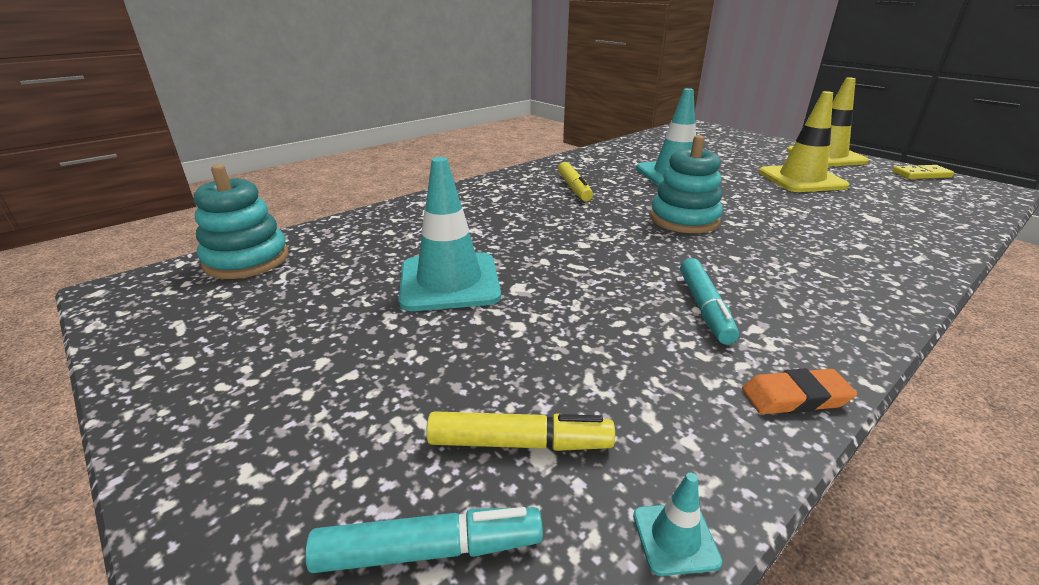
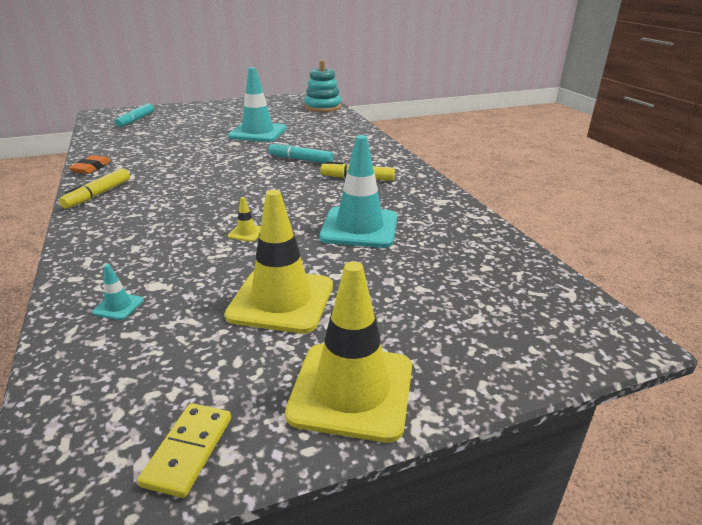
camera: 110 degrees right, 0 degrees up
yellow marker [426,411,615,451] -> yellow marker moved to [59,168,130,209]
turquoise traffic cone [633,473,722,576] -> turquoise traffic cone moved to [92,264,144,320]
turquoise stacking toy [650,135,723,233] -> none
turquoise marker [680,258,739,345] -> turquoise marker moved to [268,142,333,164]
none -> yellow traffic cone [228,197,261,242]

